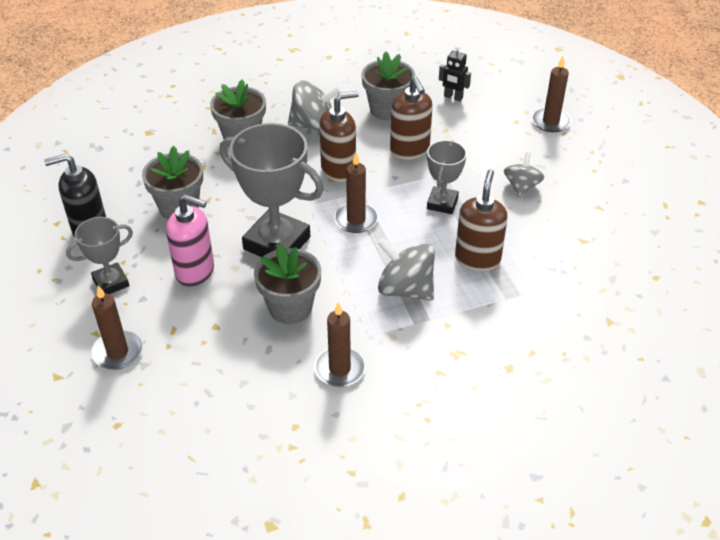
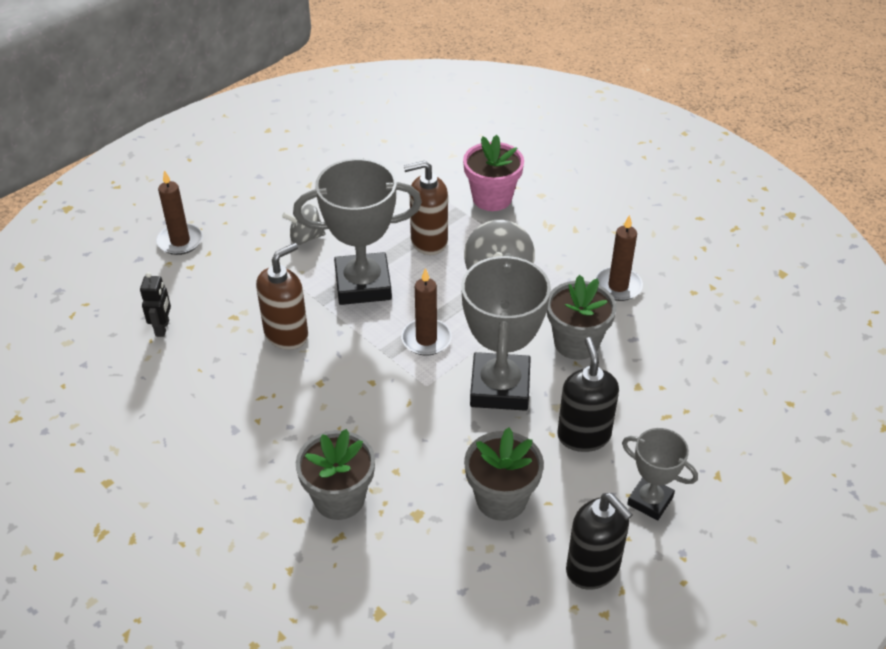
camera: 115 degrees left, 0 degrees up
brown candle [91,285,143,370] -> none
pink soap dispenser [166,194,214,287] -> black soap dispenser [557,337,619,452]
grey spinning top [288,80,341,132] -> none
brown soap dispenser [319,91,359,182] -> none
grey flower pot [361,52,415,120] -> none
grey trophy [427,140,467,214] -> grey trophy [293,158,422,305], size x1.80
none -> pink flower pot [463,135,524,211]

